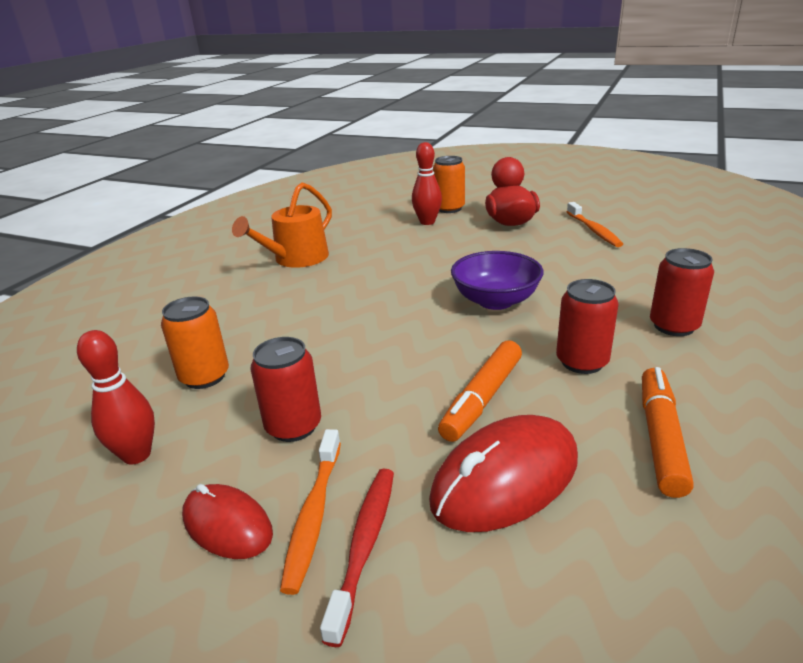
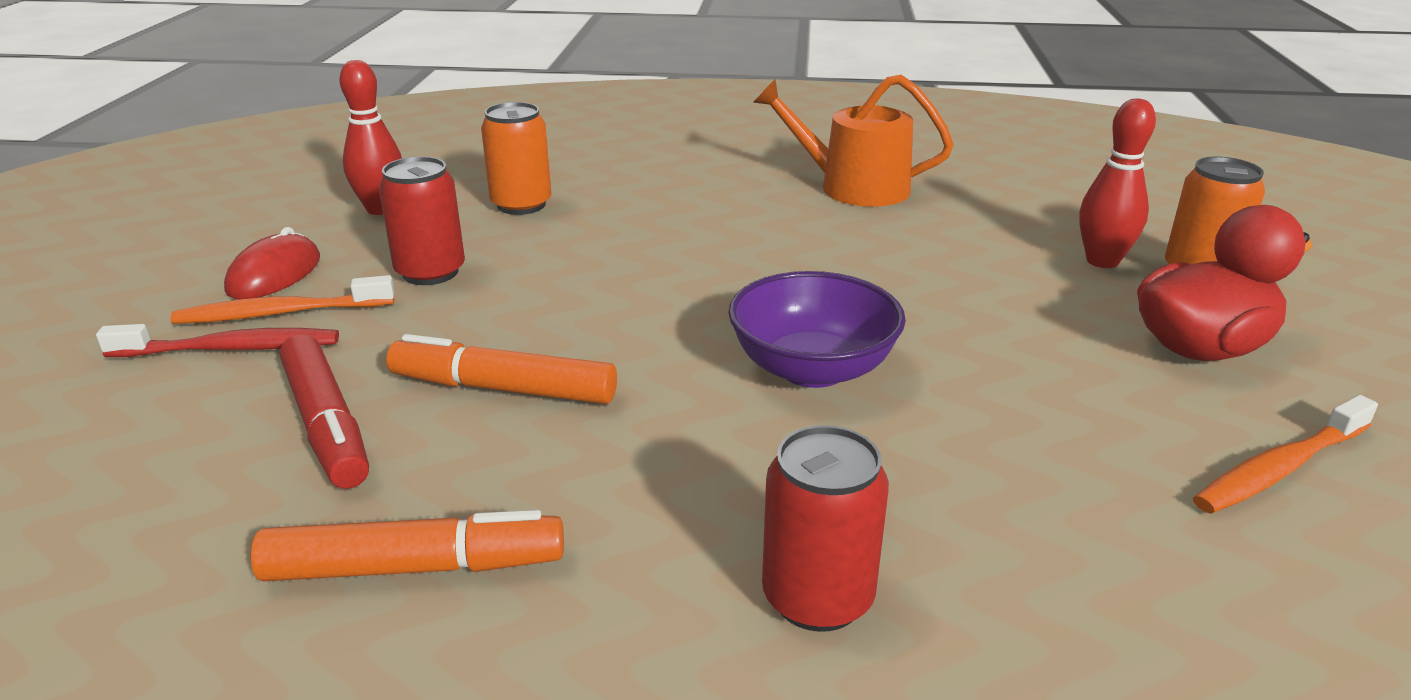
camera: 70 degrees right, 0 degrees up
red mouse [429,415,578,532] -> red marker [280,334,369,489]
red can [556,279,619,374] -> none

